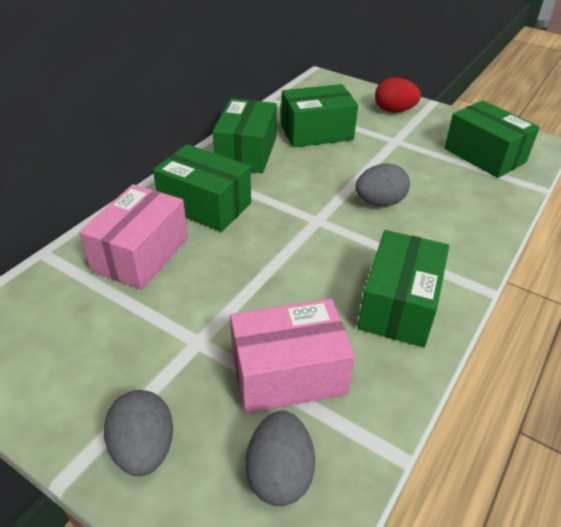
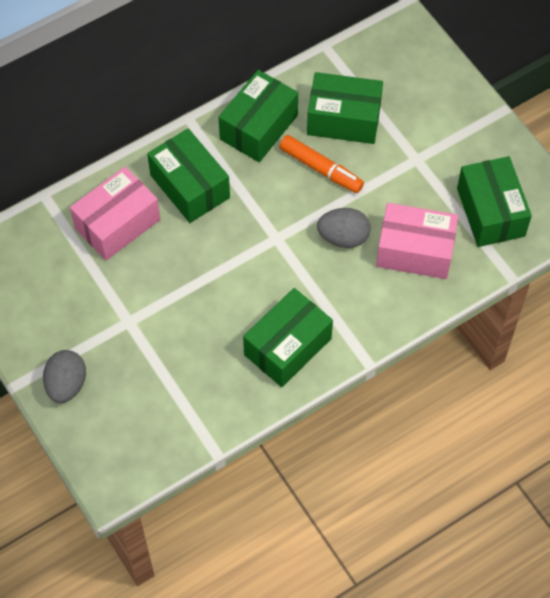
camera: 25 degrees right, 20 degrees up
pink box [230,299,355,413] -> pink box moved to [376,203,458,279]
grey egg [245,411,315,506] -> none
red egg [375,77,421,113] -> none
none -> orange marker [279,135,364,193]

